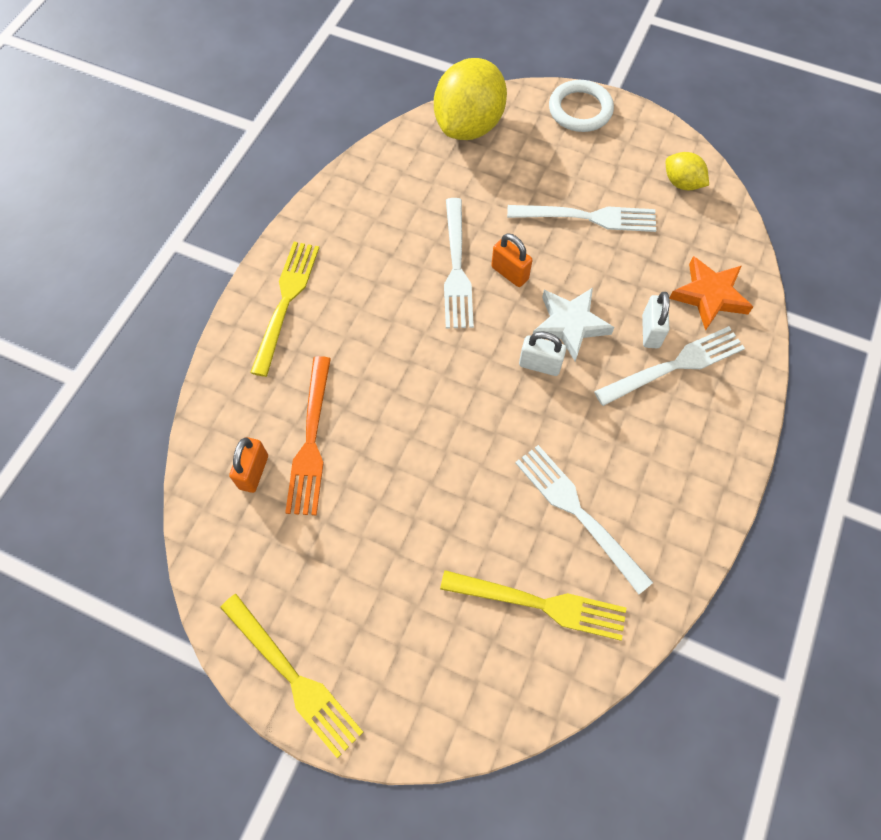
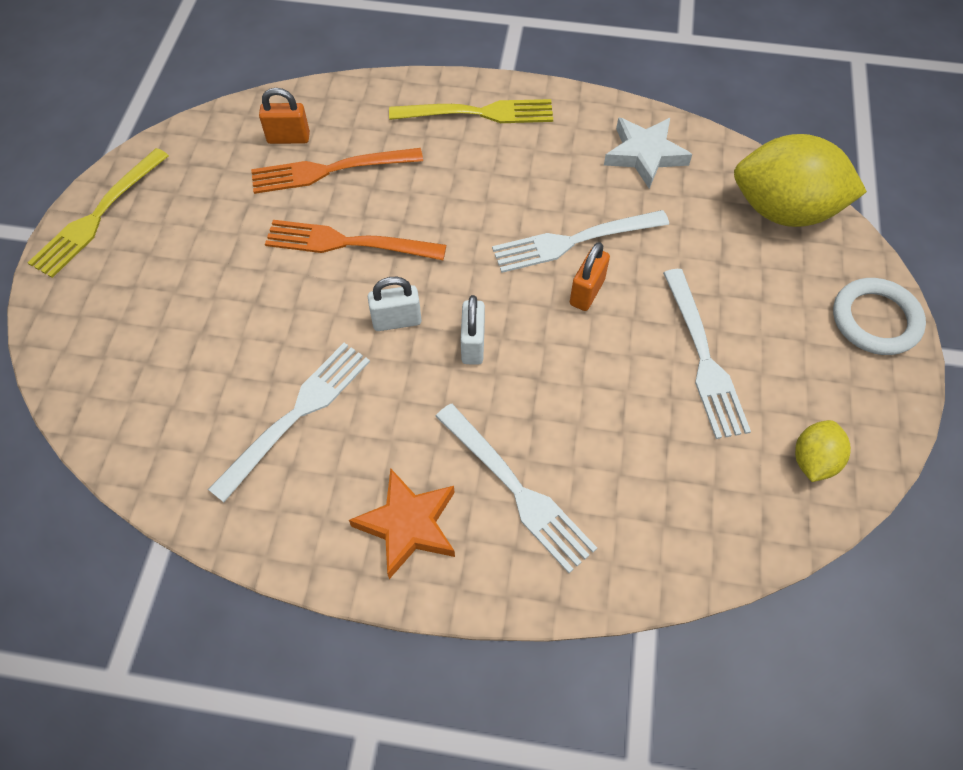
camera: 75 degrees right, 5 degrees down
yellow fork [440,570,626,641] -> none
white star [533,288,614,361] -> white star moved to [604,117,692,189]
white padlock [642,292,670,348] -> white padlock moved to [368,277,422,331]
orange star [669,256,753,331] -> orange star moved to [349,468,455,579]
none -> orange fork [265,220,446,260]

